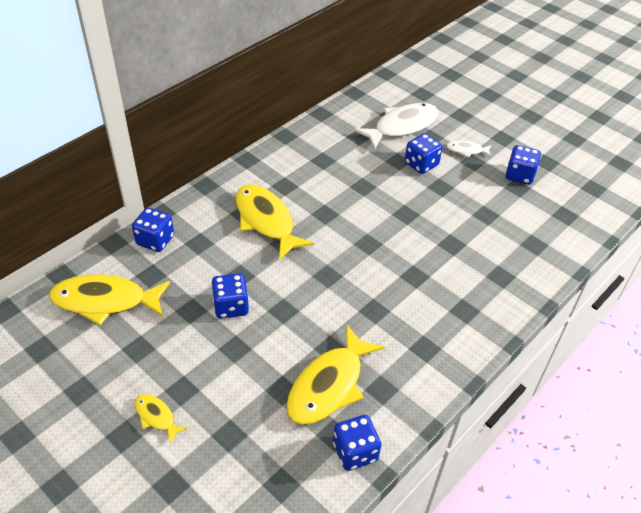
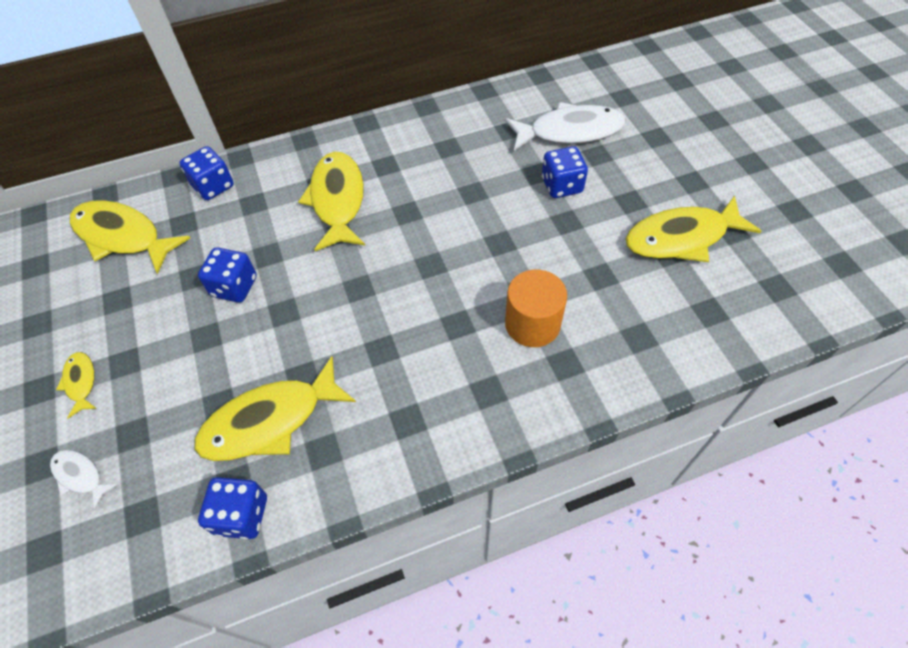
camera: 30 degrees right, 10 degrees up
white fish [446,140,492,158] -> white fish moved to [50,450,119,510]
blue dice [506,145,541,185] -> yellow fish [626,195,761,262]
none -> orange cylinder [505,270,567,347]

